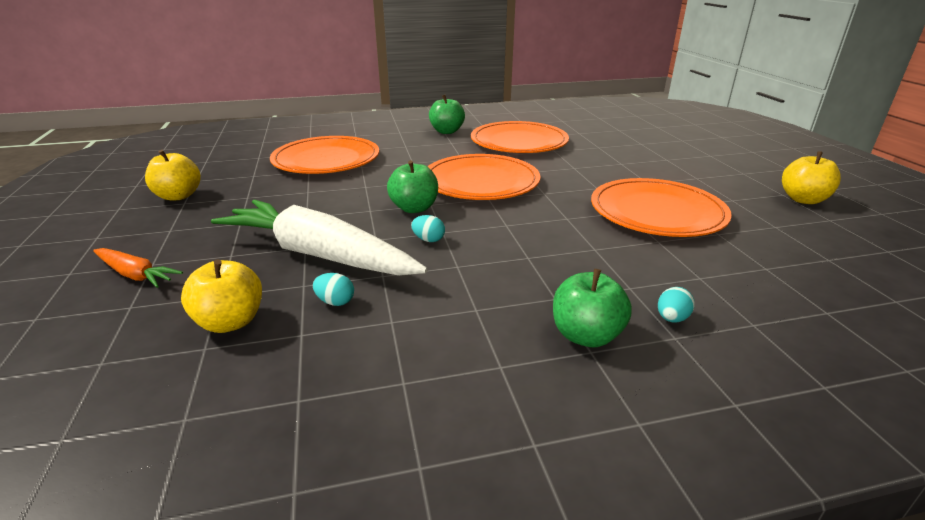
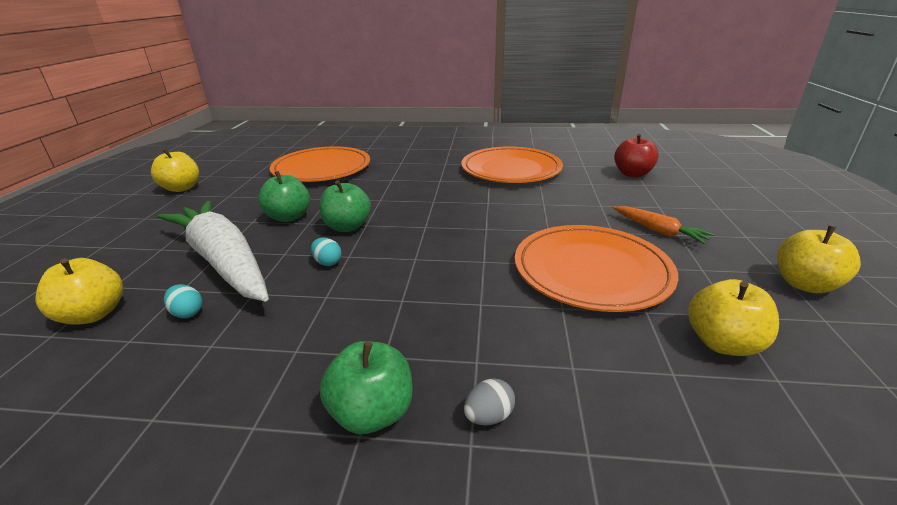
camera: 20 degrees right, 0 degrees up
orange carrot [93,248,183,288] -> orange carrot moved to [613,206,714,244]
orange plate [427,154,540,200] -> none
green apple [429,95,465,134] -> green apple moved to [258,171,310,222]
turquoise egg [658,287,695,323] -> grey egg [464,378,515,425]
none -> red apple [614,134,659,178]
none -> yellow apple [688,279,779,356]

